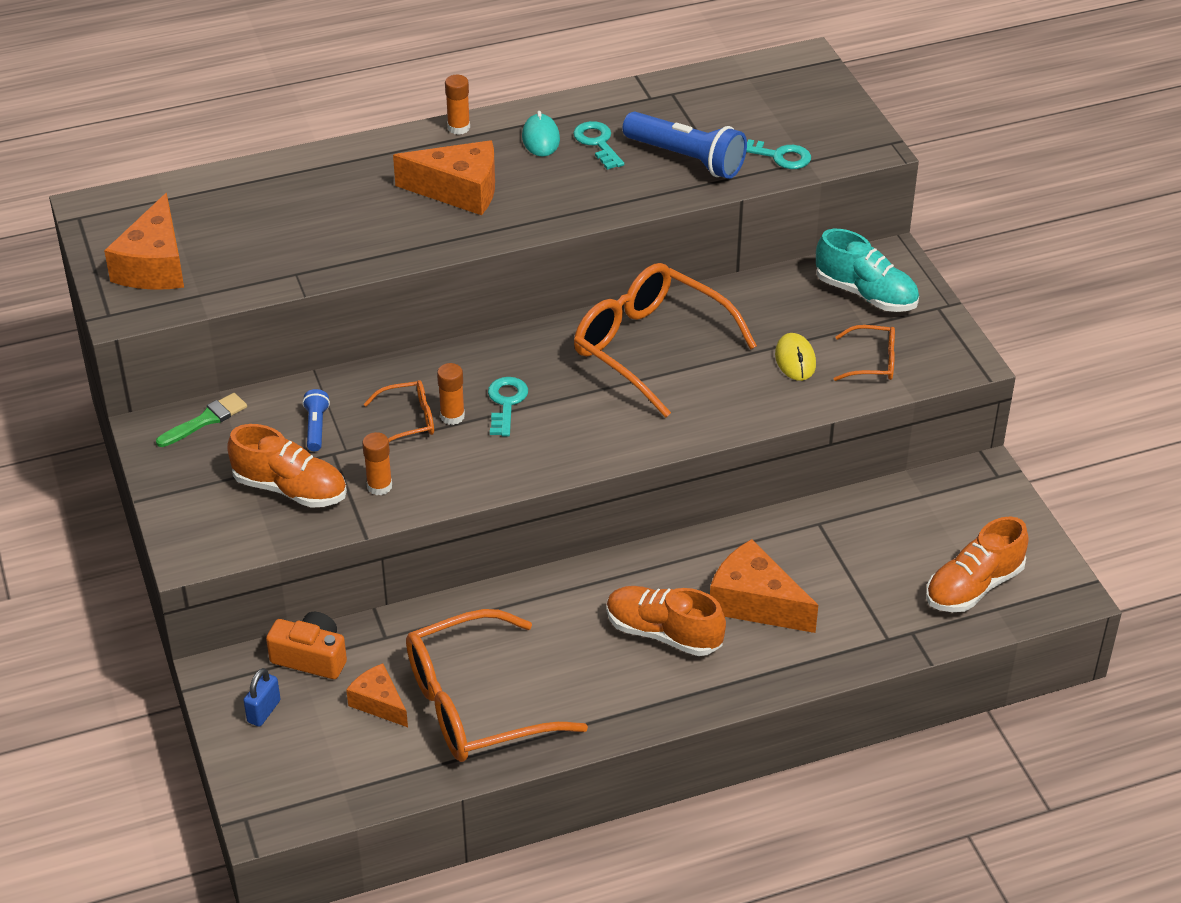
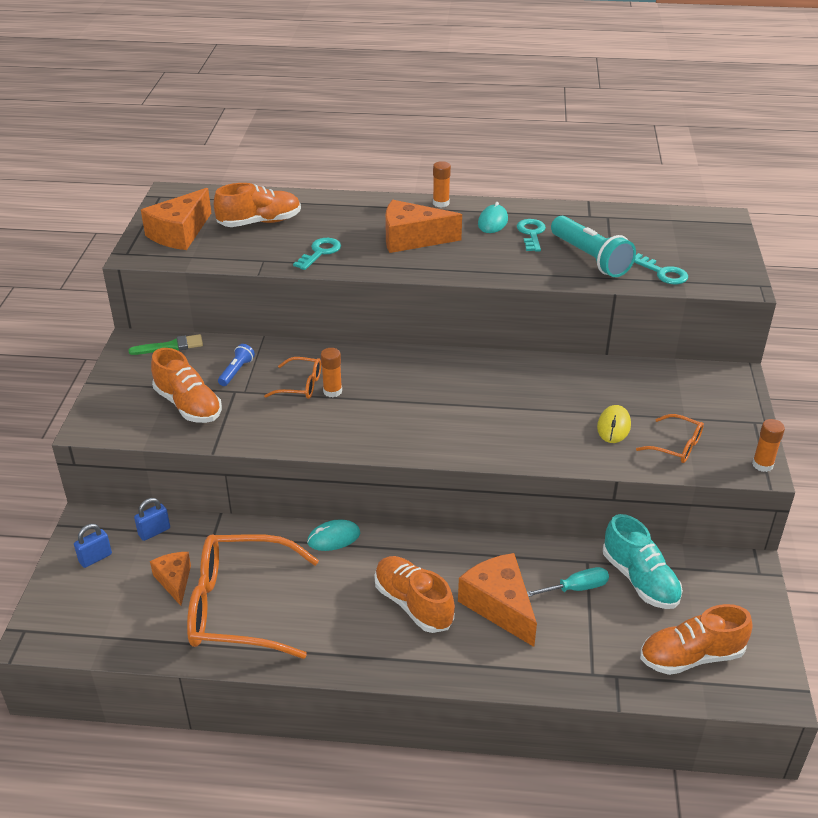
camera: 25 degrees right, 5 degrees down
orange camera [266,612,347,679] -> blue padlock [134,498,170,541]
orange glue stick [362,432,392,495] -> orange glue stick moved to [752,419,785,472]
orange cheese [393,140,495,215] -> orange cheese turned 150 degrees clockwise [385,200,462,253]
turquoise key [488,377,528,436] -> turquoise key moved to [293,238,341,270]
orange glasses [574,263,757,418] -> none
blue flashlight [622,112,747,179] -> turquoise flashlight [551,216,636,277]
turquoise shoe [816,229,919,312] -> turquoise shoe moved to [603,514,683,609]
none -> orange shoe [214,183,301,227]
none -> turquoise mouse [307,519,360,551]
none -> turquoise screwdriver [527,567,609,597]

